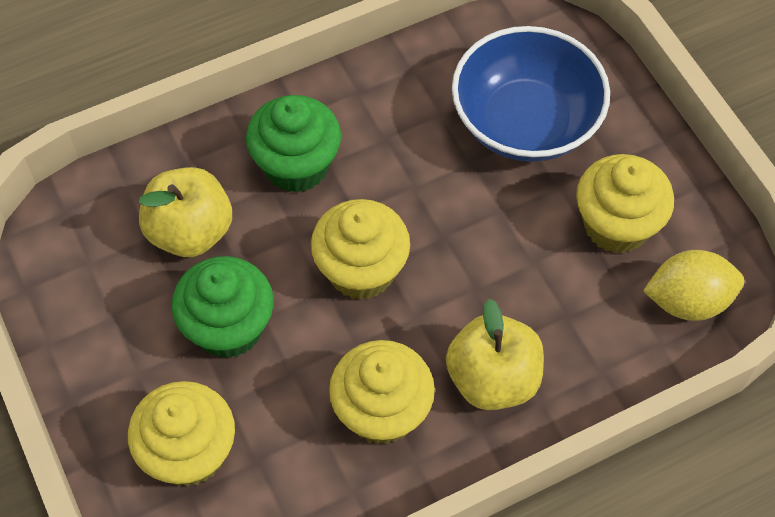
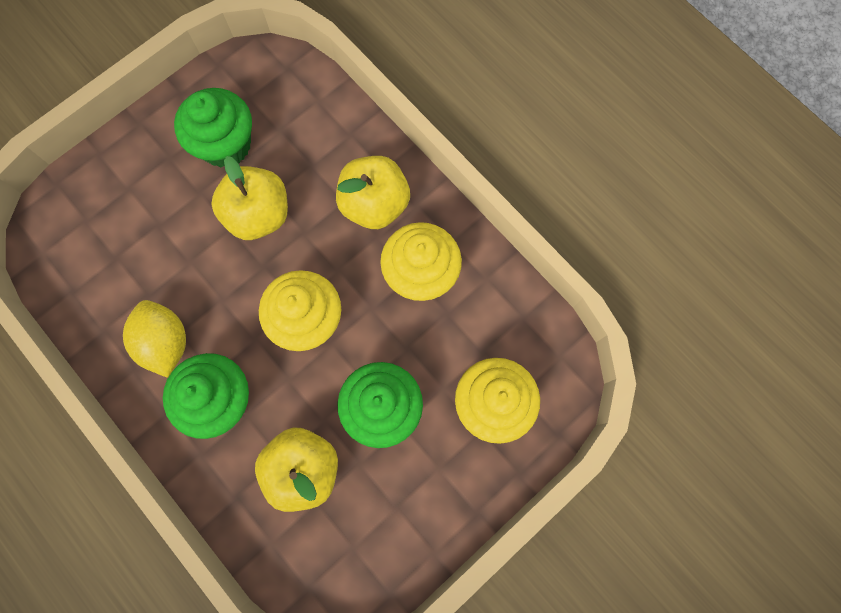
camera: 105 degrees left, 15 degrees up
blue bowl [452,26,610,162] -> none
yellow cupcake [576,154,674,254] -> green cupcake [174,88,252,168]
yellow lemon [643,250,744,321] -> yellow lemon moved to [123,300,186,378]
none -> yellow apple [211,156,288,240]

